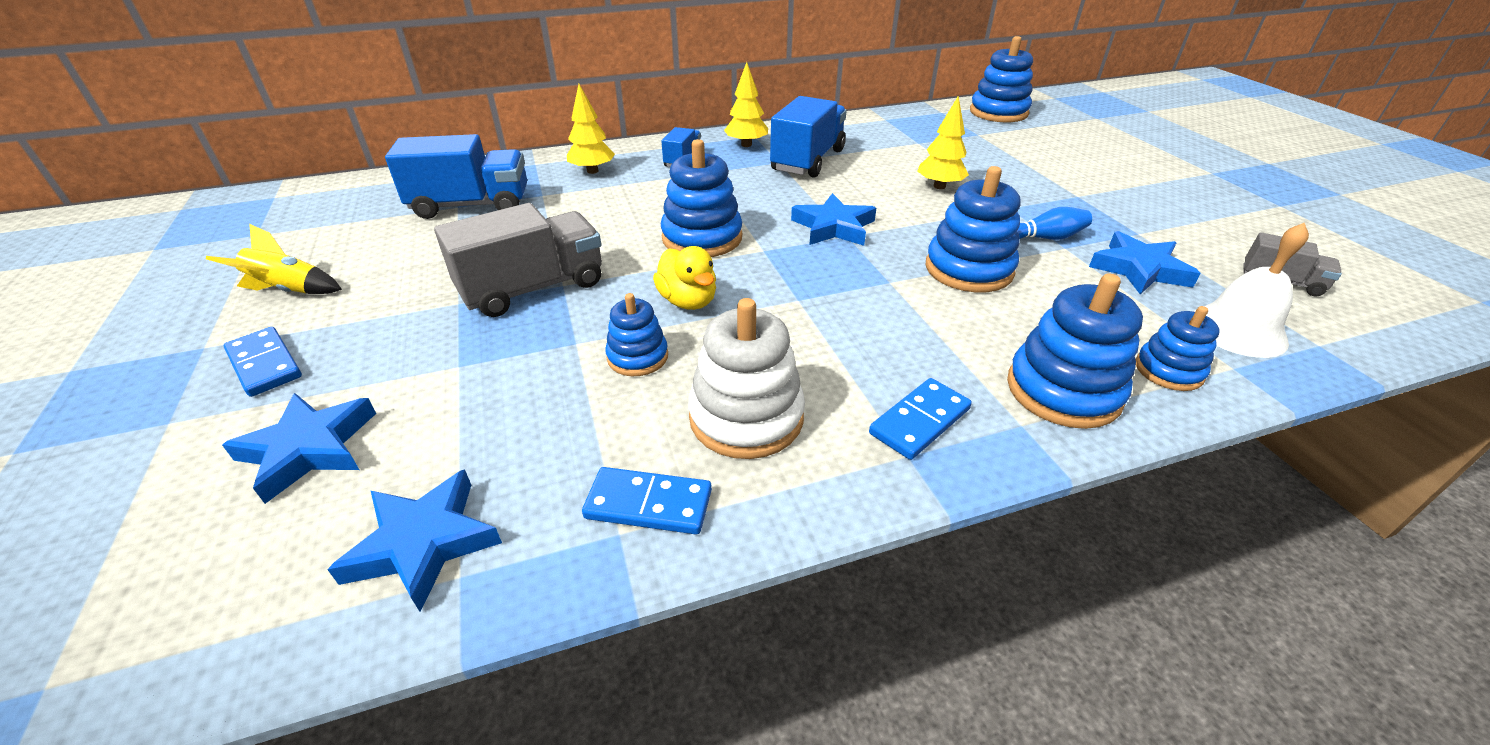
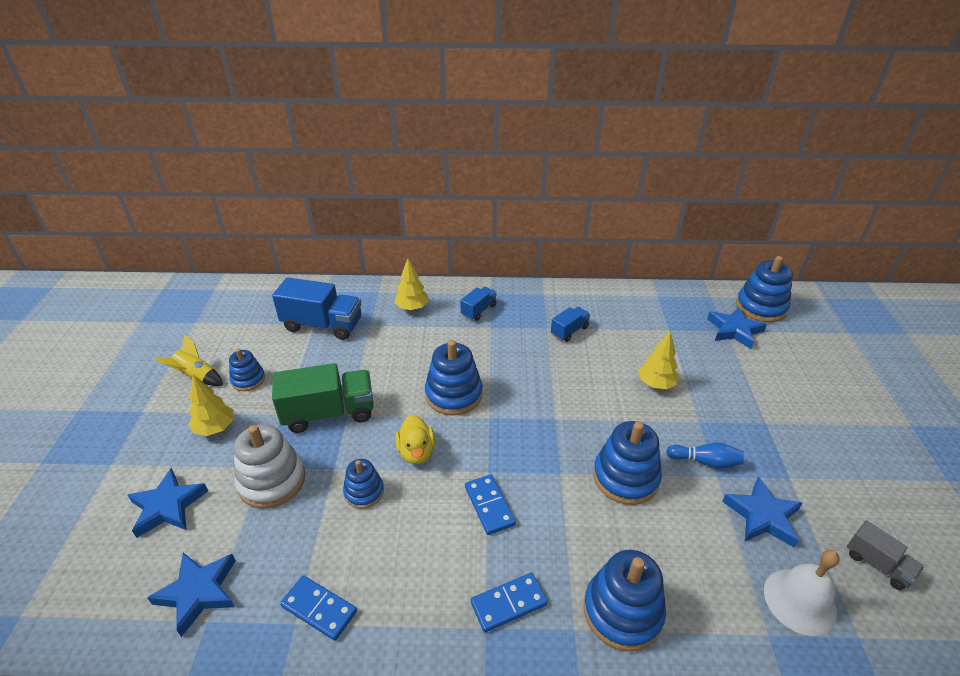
camera: 20 degrees right, 0 degrees up
blue domino [224,327,302,397] -> blue domino moved to [465,475,516,535]
grey truck [434,203,602,317] -> green truck [272,363,374,433]
white stacking toy [688,298,805,459] -> white stacking toy moved to [234,424,305,509]
yellow tree [724,62,768,147] -> yellow tree moved to [189,375,233,436]
blue truck [770,96,847,178] -> blue truck [551,307,590,342], size x0.53
blue star [791,193,876,246] -> blue star moved to [707,307,767,349]
blue stacking toy [1136,306,1220,391] -> blue stacking toy moved to [229,349,265,391]

